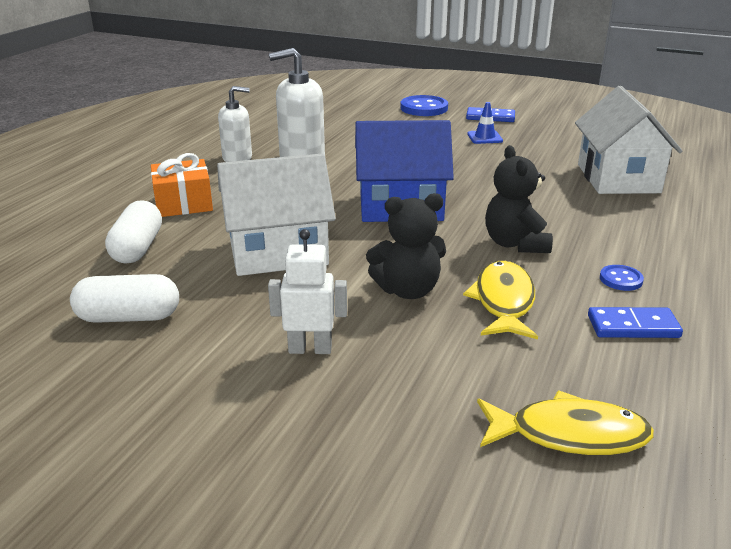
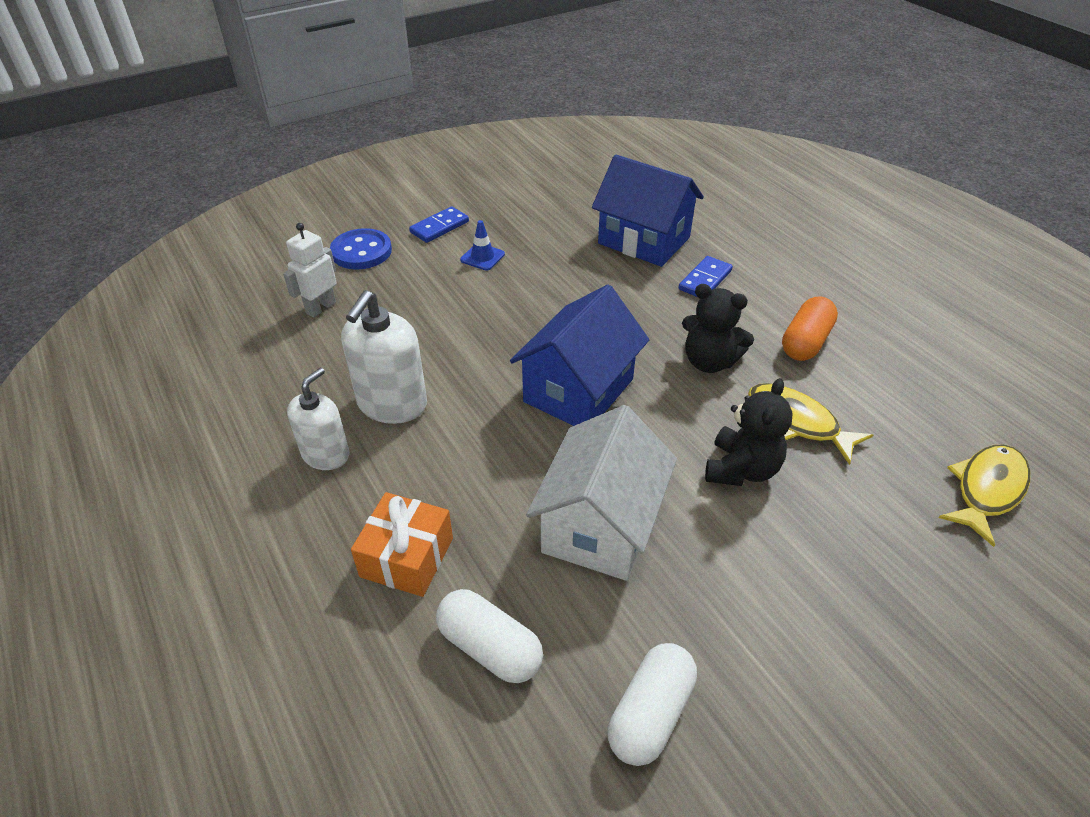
camera: 55 degrees left, 15 degrees up
white robot [268,229,347,354] -> white robot moved to [283,223,337,317]
white house [575,86,683,194] -> blue house [592,154,704,267]
blue domino [588,307,683,338] -> blue domino moved to [678,256,733,297]
blue button [600,265,644,291] -> orange capsule [782,296,838,361]

